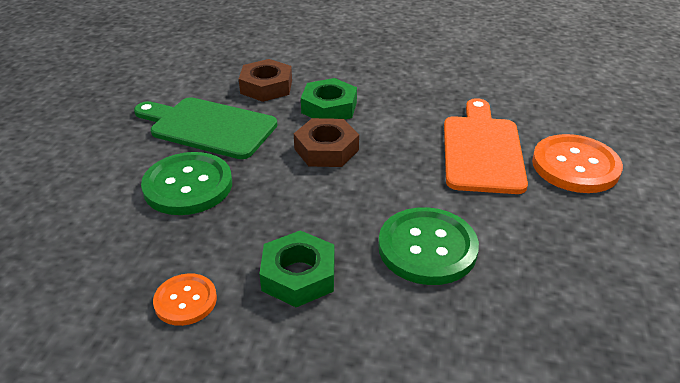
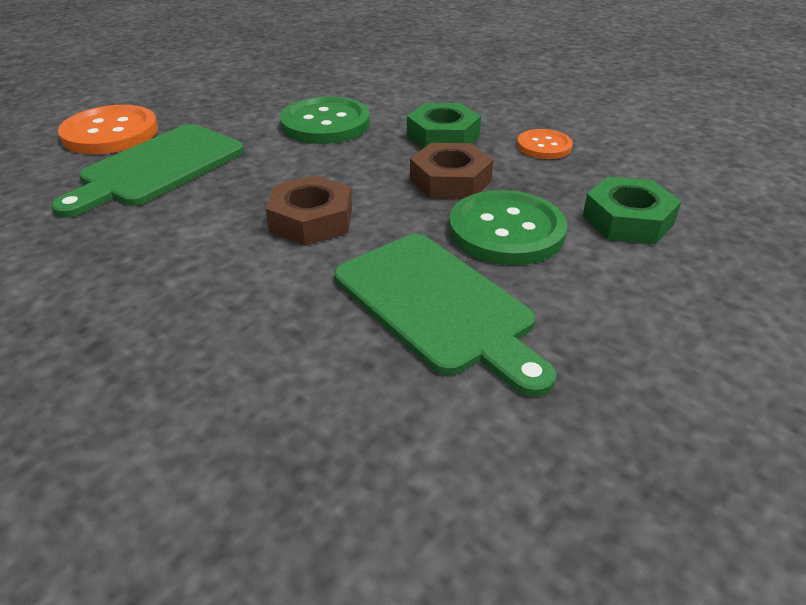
camera: 150 degrees left, 0 degrees up
brown nut [239,59,292,102] -> brown nut moved to [410,143,493,199]
green nut [301,78,357,120] -> green nut moved to [583,177,681,244]
orange cutting board [444,98,528,194] -> green cutting board [51,124,244,218]

